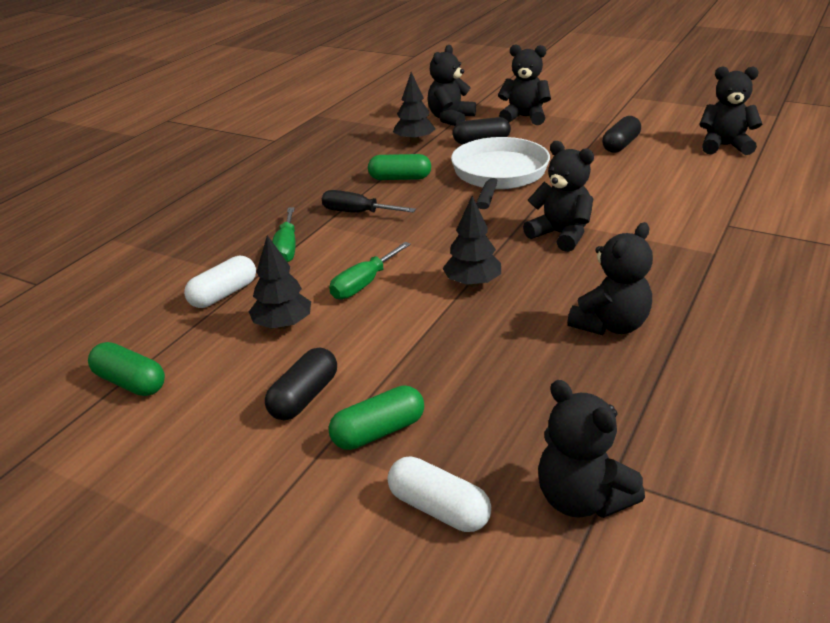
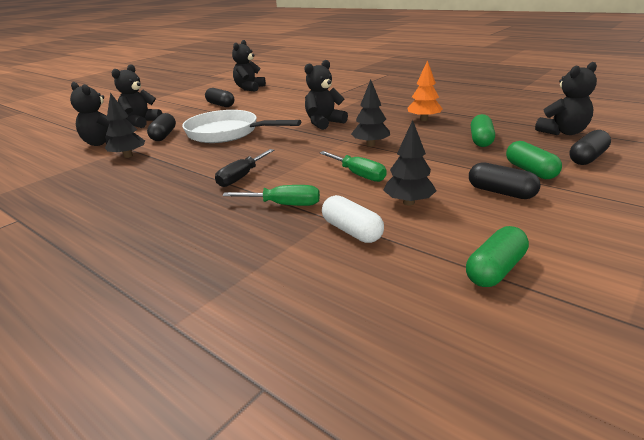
camera: 80 degrees left, 5 degrees down
green capsule [368,154,431,180] -> green capsule moved to [471,114,495,147]
white capsule [388,456,491,532] -> black capsule [569,130,611,165]
black teddy bear [567,222,653,335] -> orange tree [407,60,443,121]

